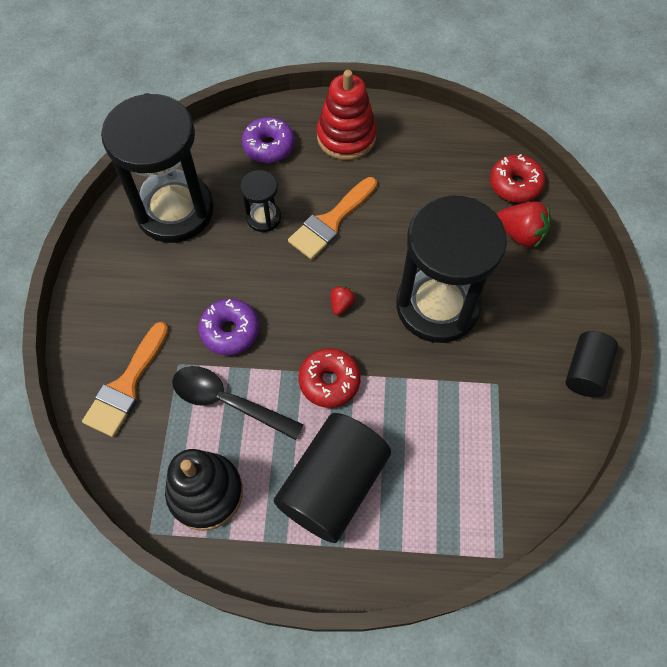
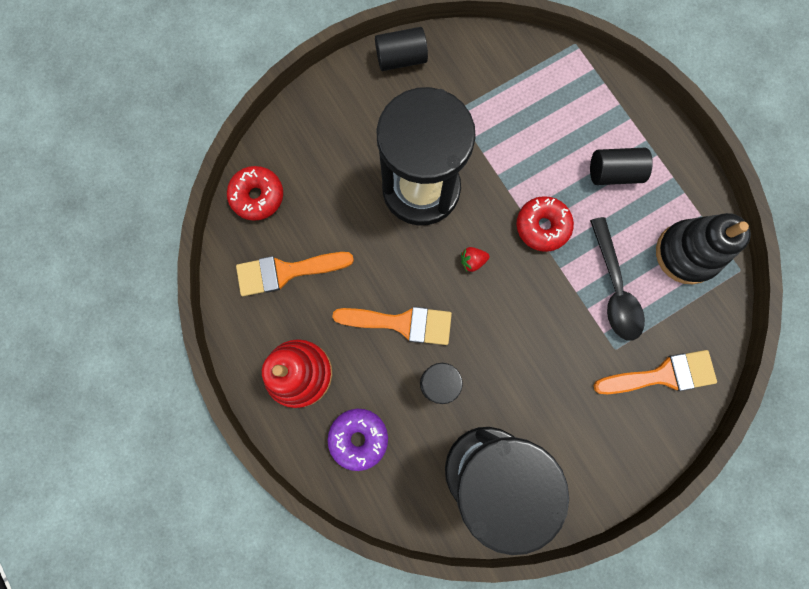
camera: 125 degrees left, 15 degrees up
purple donut [199,299,259,355] -> none
black cylinder [274,413,391,543] -> black cylinder [590,148,653,185], size x0.57
red strawberry [497,202,550,248] -> none
none -> orange brush [236,252,354,296]

